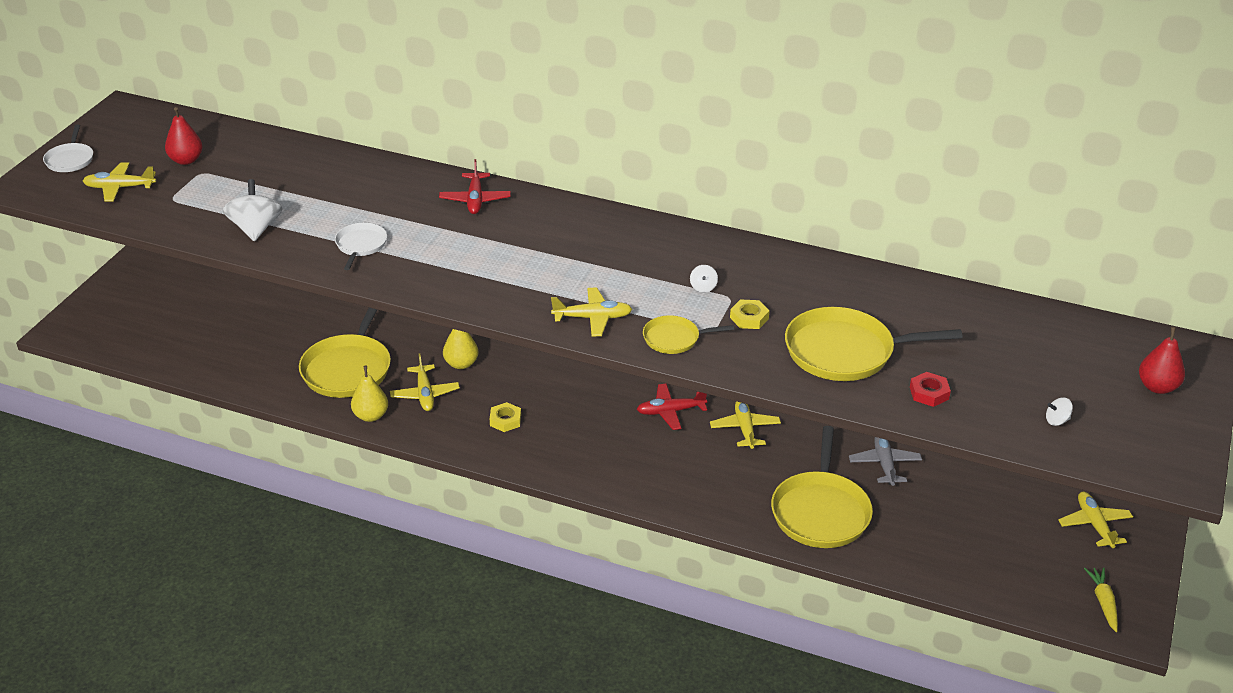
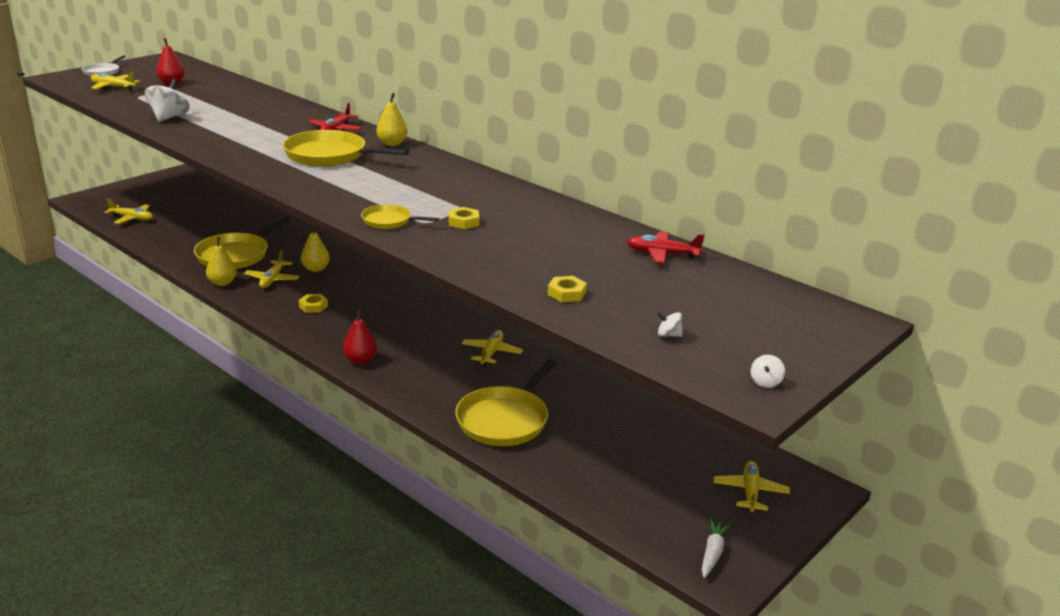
camera: 20 degrees right, 10 degrees down
white pan [335,223,387,270] -> none
yellow plane [551,288,632,337] -> yellow plane moved to [104,199,153,224]
red plane [637,383,707,430] -> red plane moved to [627,231,705,264]
white spinning top [690,265,718,293] -> white spinning top moved to [751,355,785,388]
yellow pan [785,307,963,381] -> yellow pan moved to [283,130,409,166]
grey plane [849,437,922,486] -> none
red nut [910,372,951,407] -> yellow nut [548,276,587,302]
yellow carrot [1084,567,1118,632] -> white carrot [702,519,731,578]
red pear [1139,326,1185,394] -> red pear moved to [343,310,377,364]
none -> yellow pear [376,93,408,146]

